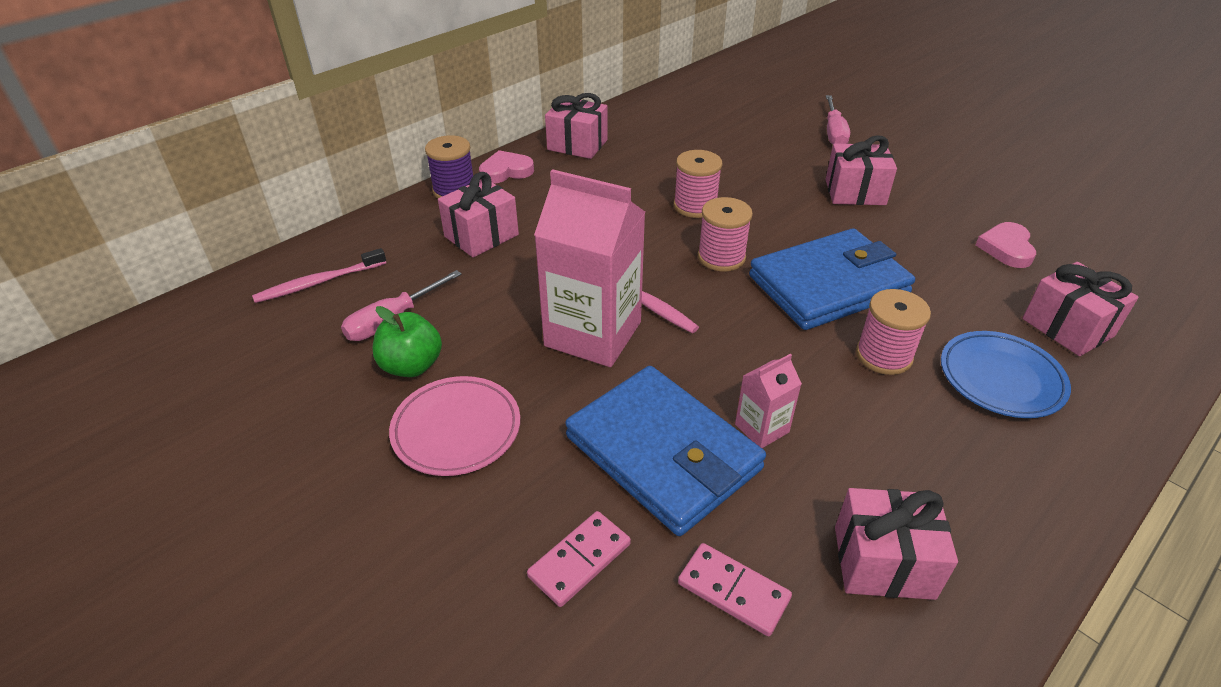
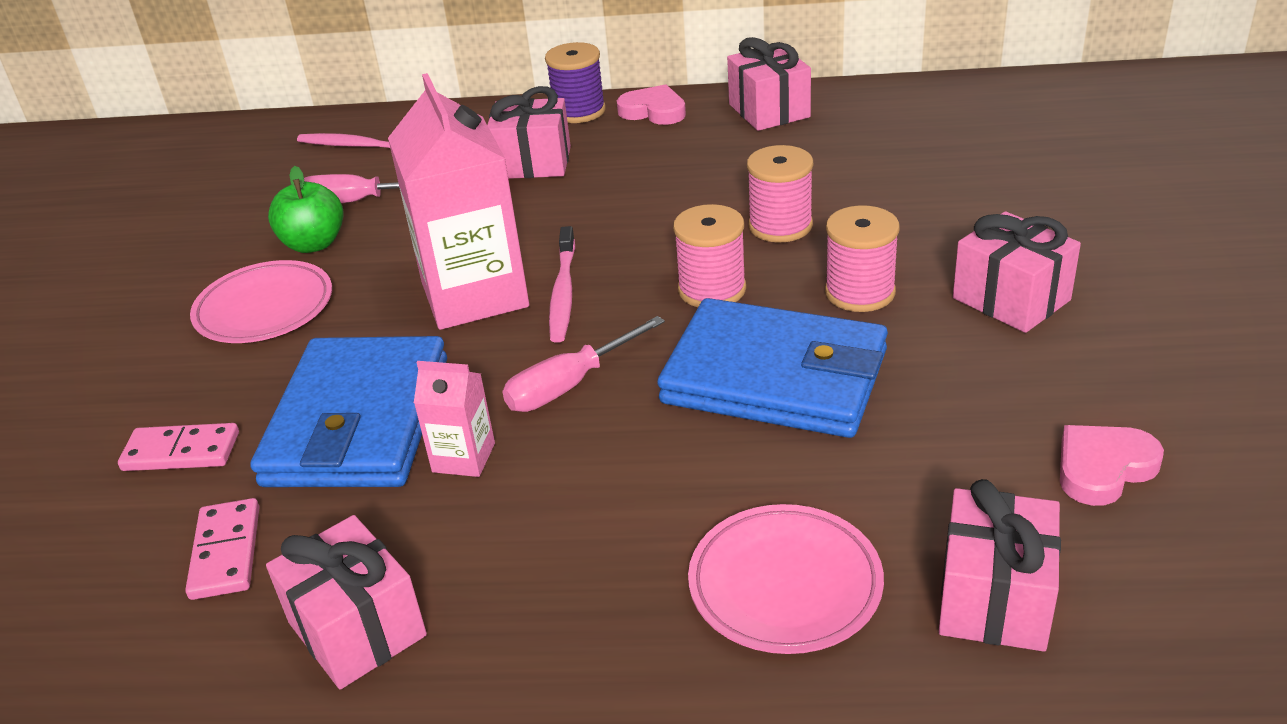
camera: 50 degrees right, 5 degrees down
pink screwdriver [826,95,850,144] -> pink screwdriver moved to [502,316,665,412]
pink spool [856,289,931,375] -> pink spool moved to [825,205,900,312]
blue plate [941,331,1071,418] -> pink plate [688,504,884,654]

